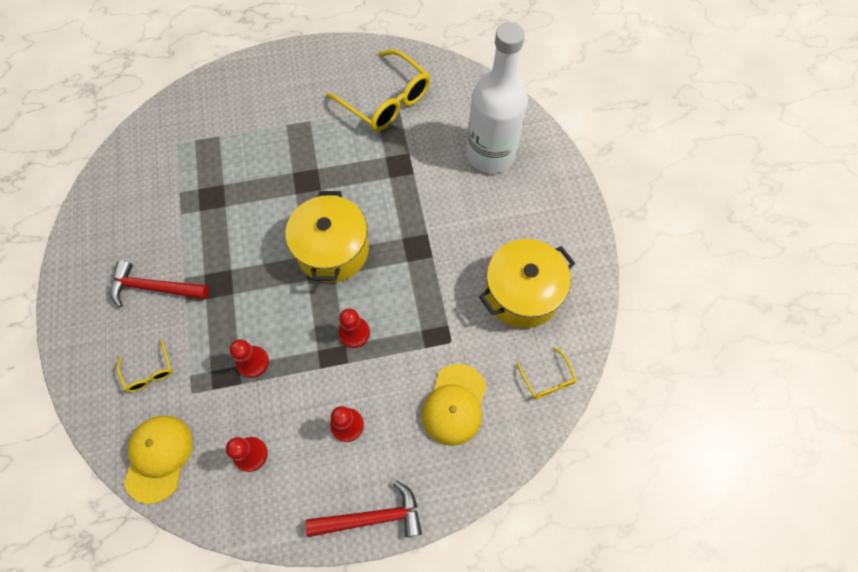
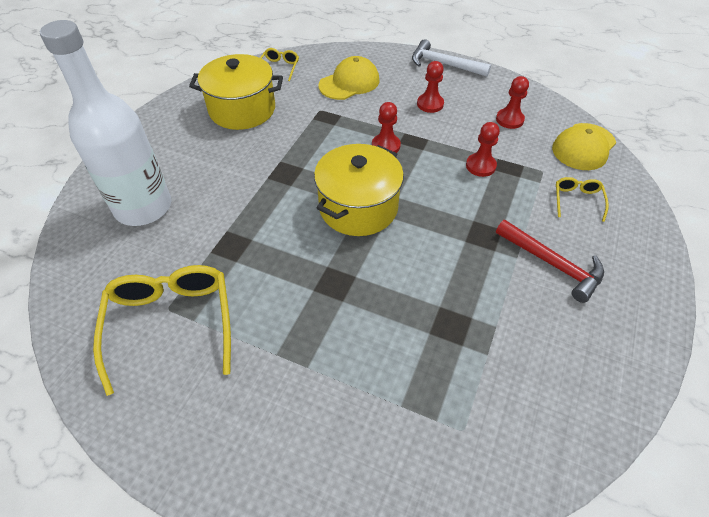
camera: 145 degrees left, 15 degrees down
red hammer [306,481,422,537] -> white hammer [412,39,491,77]

